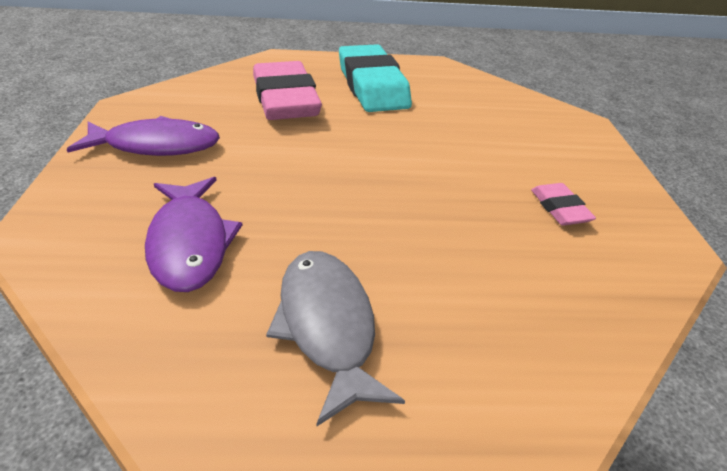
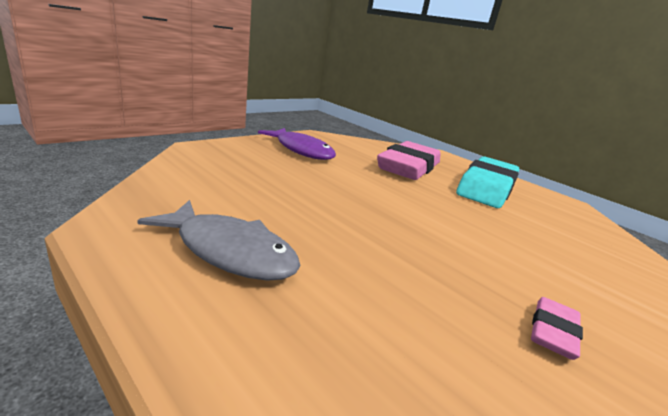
camera: 45 degrees right, 15 degrees down
purple fish [145,177,243,292] -> none
grey fish [266,251,405,427] -> grey fish turned 90 degrees clockwise [137,200,301,281]

